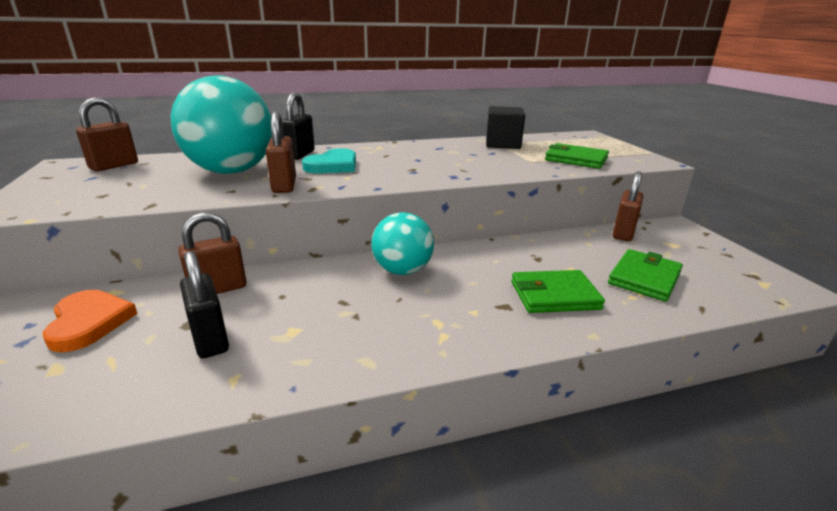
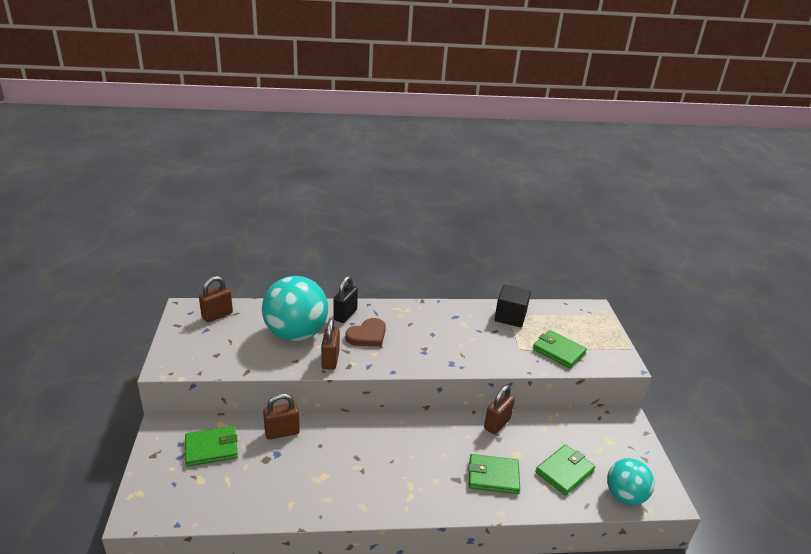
camera: 10 degrees right, 5 degrees up
orange heart [43,290,138,352] -> green wallet [185,426,238,466]
black padlock [180,251,229,359] -> none
turquoise heart [302,148,356,174] -> brown heart [345,318,386,347]
turquoise ball [371,212,434,275] -> turquoise ball moved to [607,458,655,505]
brown padlock [612,171,643,241] -> brown padlock moved to [484,385,515,434]

